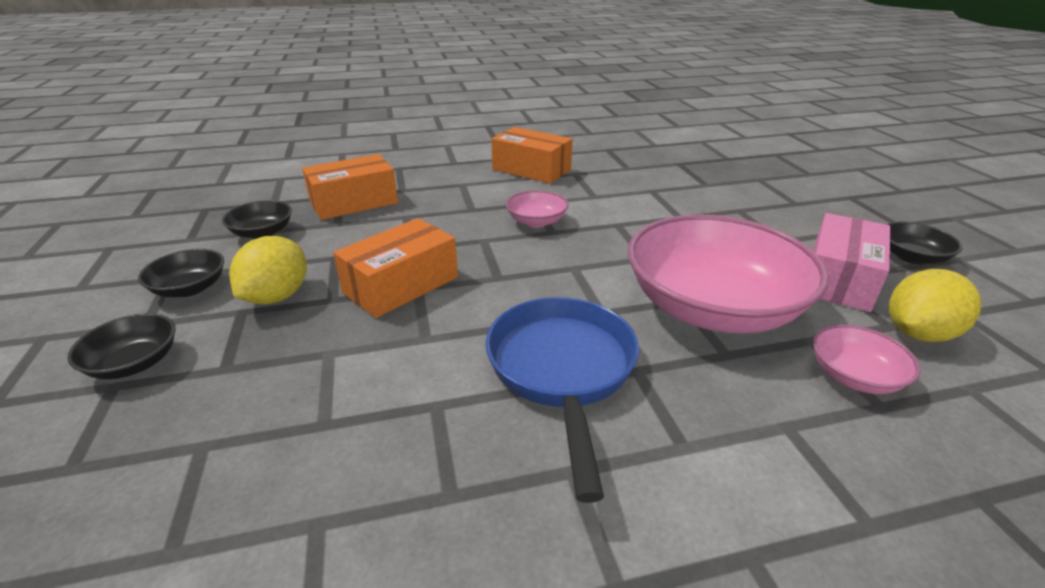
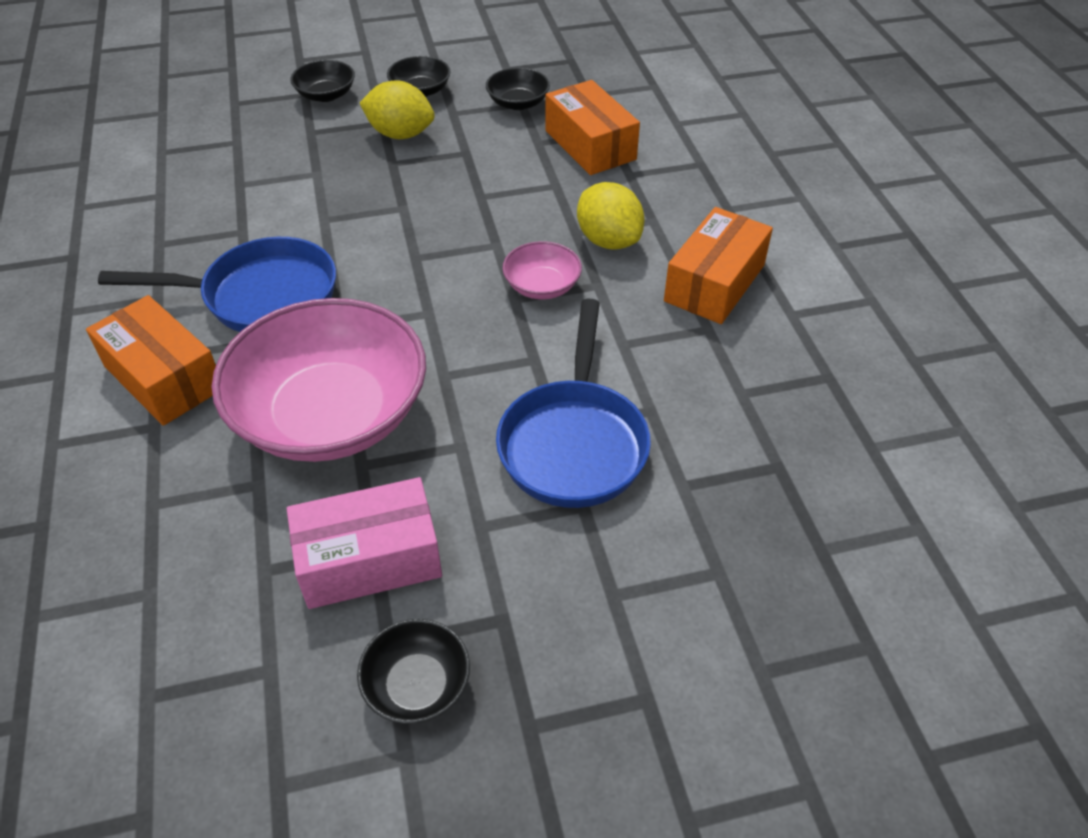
camera: 90 degrees right, 15 degrees up
orange box [333,218,458,318] -> orange box moved to [86,295,216,426]
pink box [813,213,890,312] -> pink box turned 45 degrees counterclockwise [287,477,442,609]
pink bowl [813,325,920,394] -> none
yellow lemon [889,269,981,342] -> yellow lemon moved to [577,182,644,249]
none -> blue pan [496,298,651,508]

